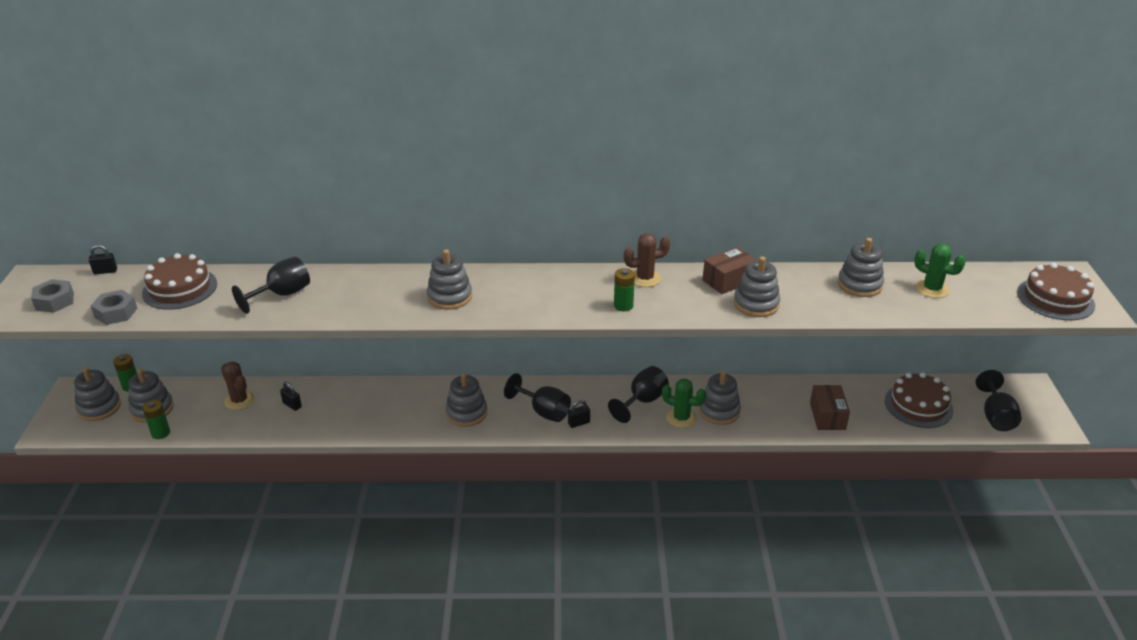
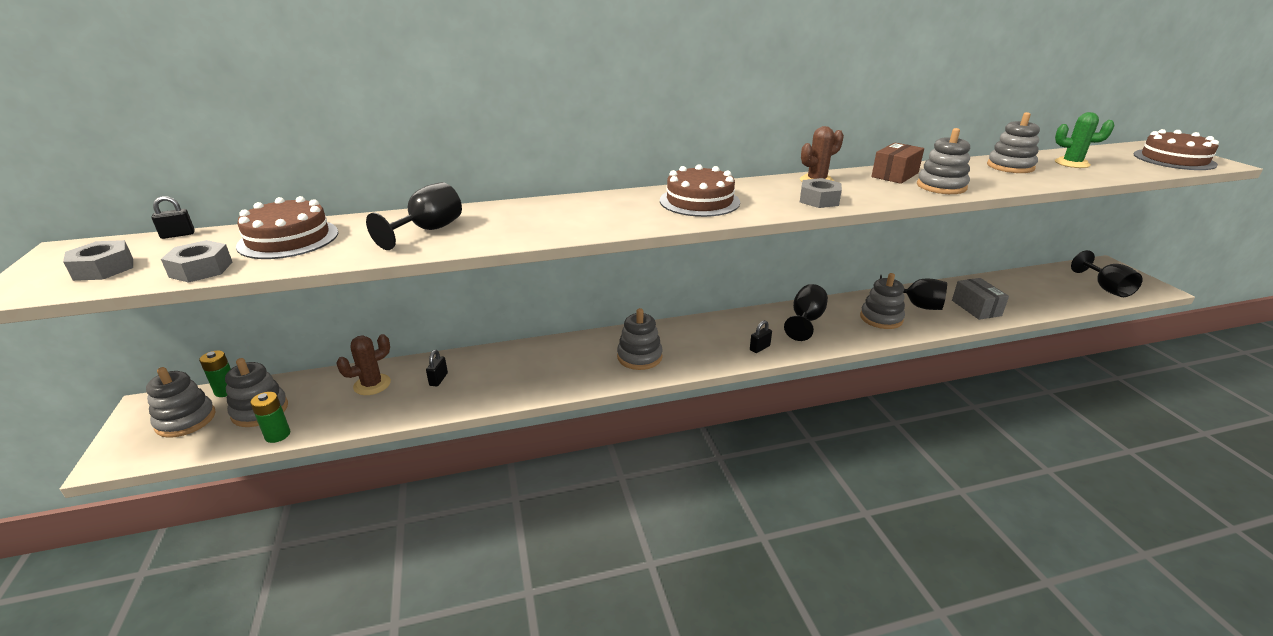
camera: 15 degrees left, 5 degrees down
brown cactus [221,361,255,410] -> brown cactus turned 75 degrees counterclockwise [336,334,391,395]
black padlock [280,382,302,411] -> black padlock turned 75 degrees clockwise [426,350,448,387]
grey stacking toy [427,249,472,310] -> none
black goblet [504,373,571,422] -> black goblet moved to [880,275,947,310]
green battery [614,268,635,311] -> grey nut [800,178,842,208]
green cactus [662,379,706,428] -> none
brown box [810,385,850,430] -> grey box [952,278,1009,320]
brown cake [885,372,953,428] -> brown cake moved to [660,164,740,217]

